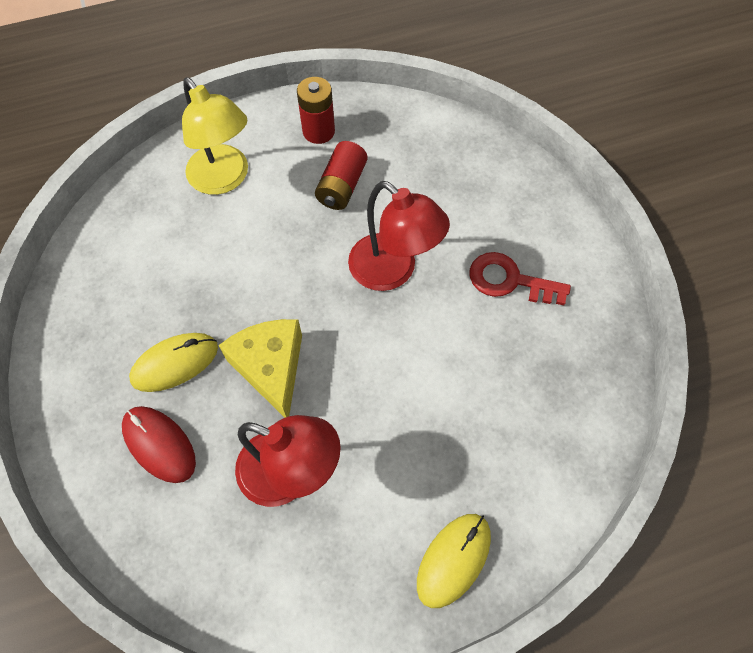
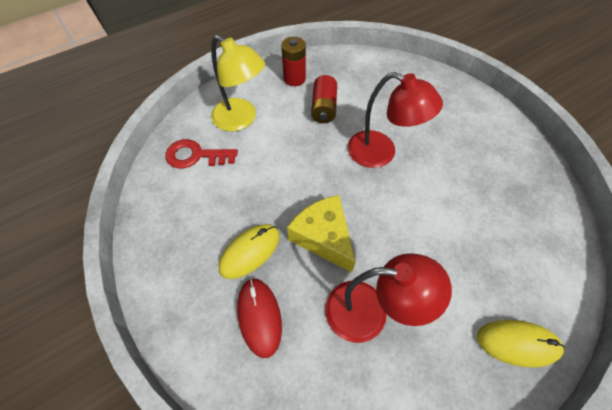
camera: 15 degrees left, 5 degrees down
red mouse [122,406,196,483] -> red mouse turned 45 degrees clockwise [237,278,282,358]
yellow mouse [417,514,491,608] -> yellow mouse turned 75 degrees clockwise [477,320,565,367]
red key [470,252,571,305] -> red key moved to [165,139,238,168]

